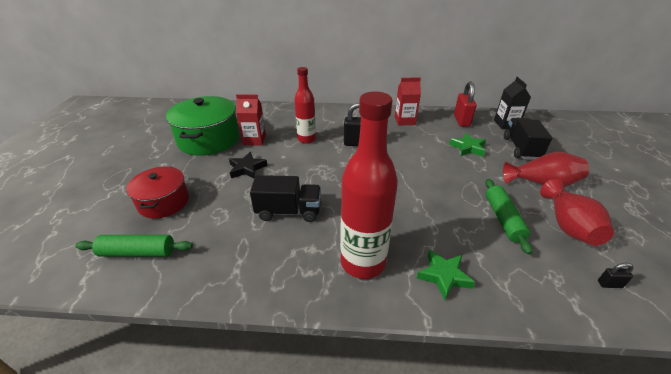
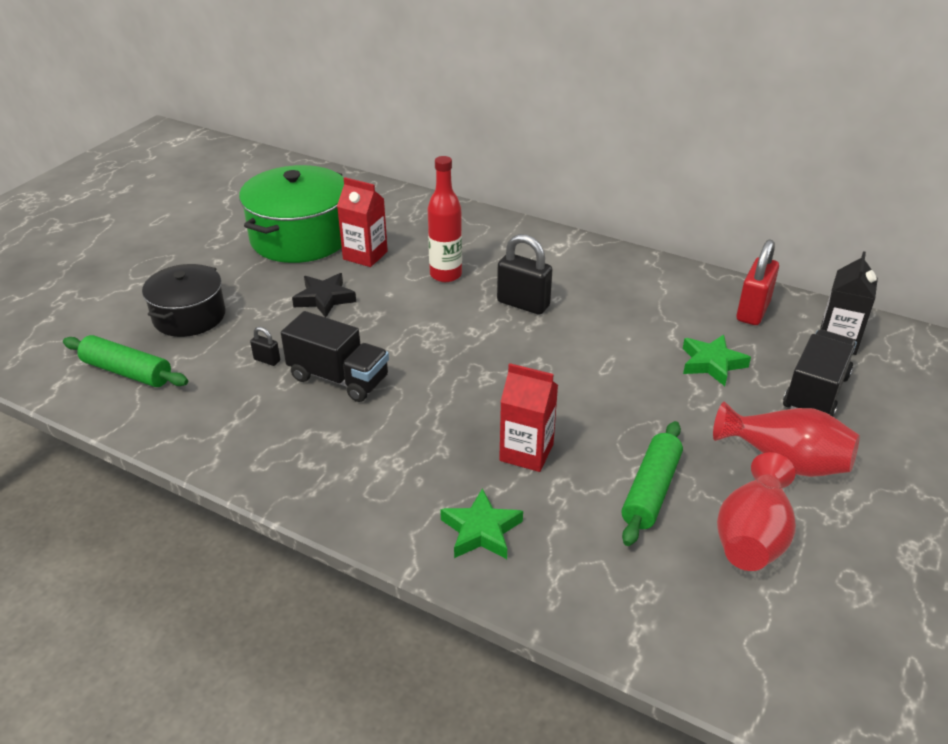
camera: 25 degrees right, 0 degrees up
red pot [126,167,189,219] -> black pot [142,264,226,337]
red bottle [340,91,398,279] -> none
red carton [395,77,421,126] -> red carton moved to [499,363,558,472]
black padlock [598,263,634,288] -> black padlock moved to [250,327,280,366]

